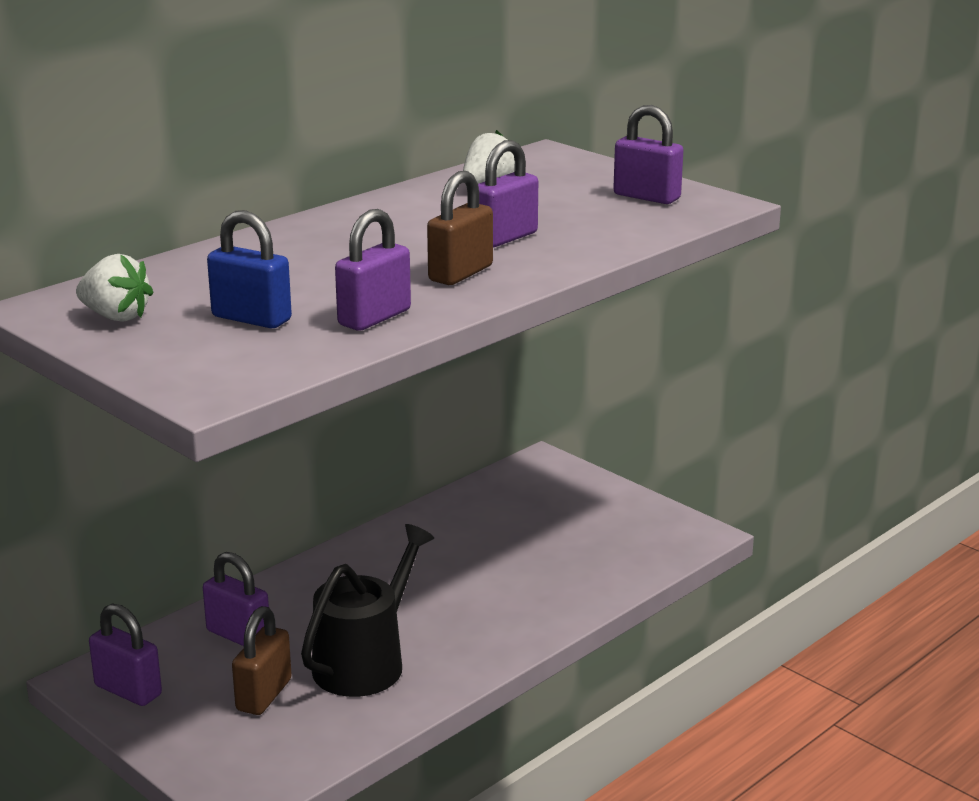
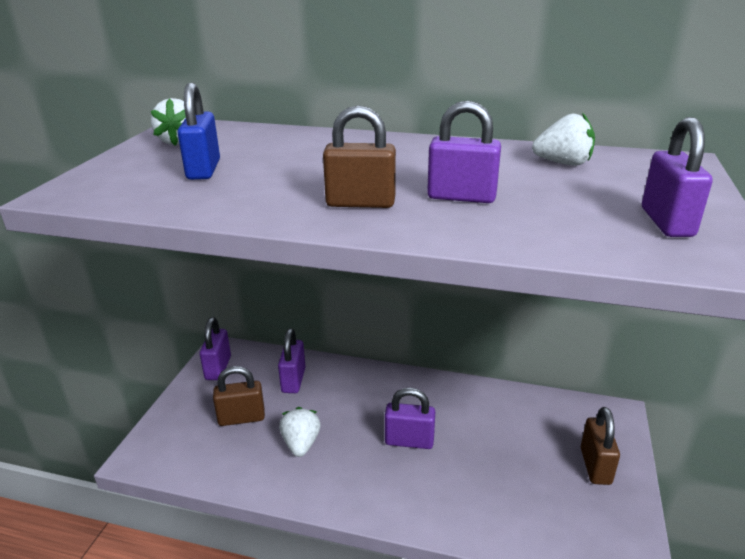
camera: 60 degrees right, 5 degrees up
black watering can [301,524,434,697] -> white strawberry [279,407,321,457]
purple padlock [335,209,411,331] -> purple padlock moved to [385,388,435,449]
none -> brown padlock [581,407,620,485]

